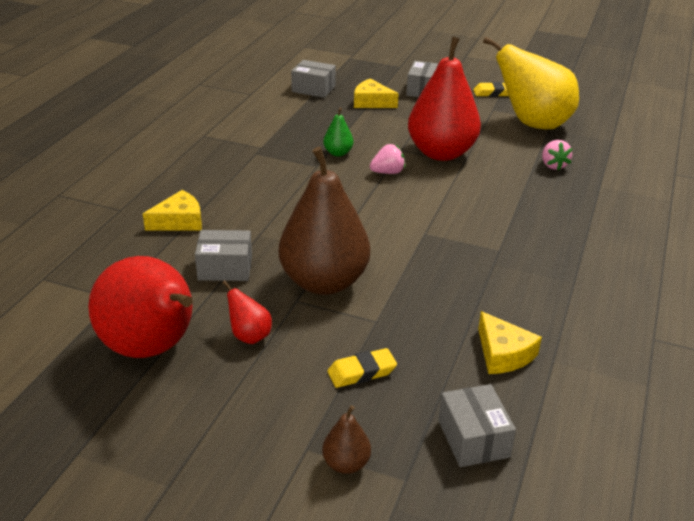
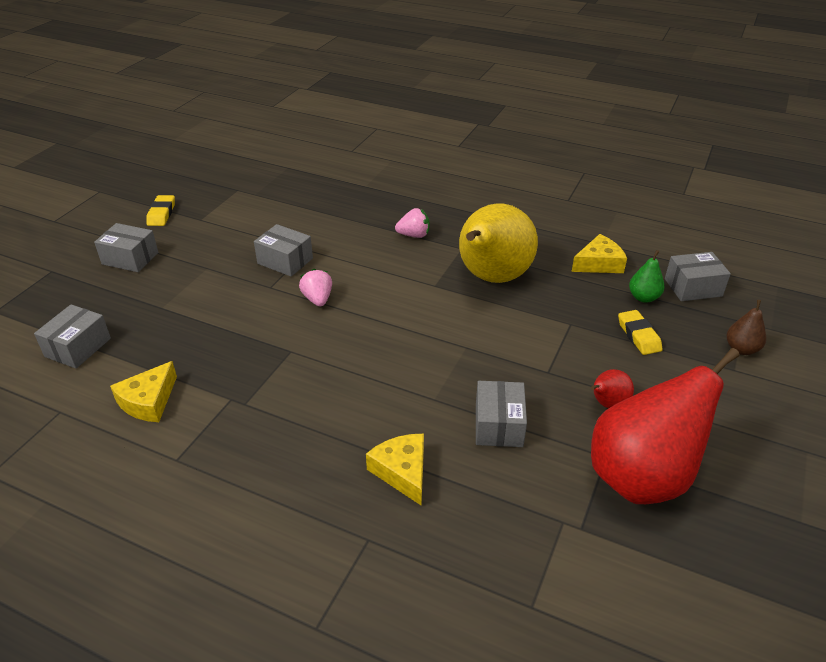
camera: 85 degrees left, 5 degrees up
brown pear [279,147,370,295] -> none
green pear [323,108,353,156] -> green pear moved to [629,250,665,303]
yellow cheese [354,79,399,108] -> yellow cheese moved to [110,361,177,422]
red pear [408,37,481,161] -> grey box [254,224,313,277]
yellow pear [483,36,579,129] -> yellow pear moved to [459,203,538,283]
pink strawberry [542,140,572,171] -> pink strawberry moved to [395,208,429,238]

